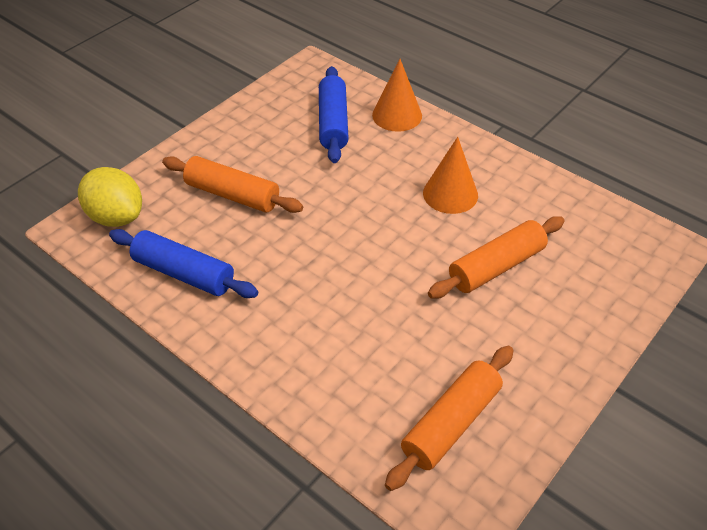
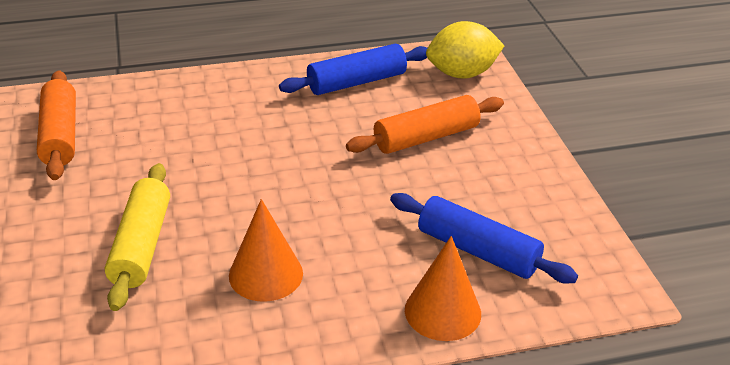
camera: 125 degrees right, 10 degrees down
orange rolling pin [428,216,565,299] -> yellow rolling pin [105,163,170,311]

